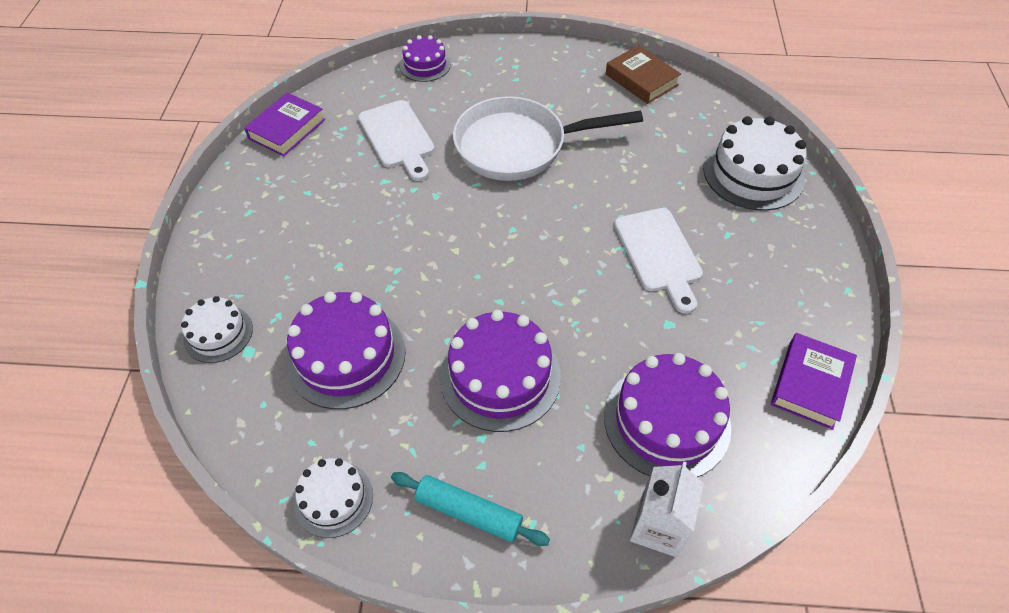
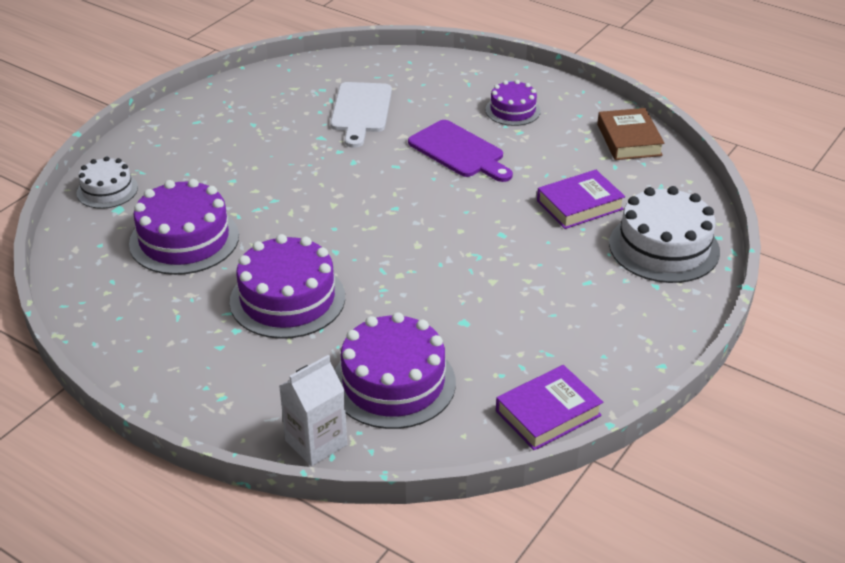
camera: 30 degrees right, 15 degrees down
purple book [244,93,325,156] -> purple book moved to [537,170,625,229]
white cake [294,458,373,538] -> none
turquoise rolling pin [391,472,550,546] -> none
purple cake [400,35,451,82] -> purple cake moved to [485,80,541,126]
white pan [453,96,643,181] -> purple cutting board [408,120,513,182]
white cutting board [614,208,703,314] -> none

